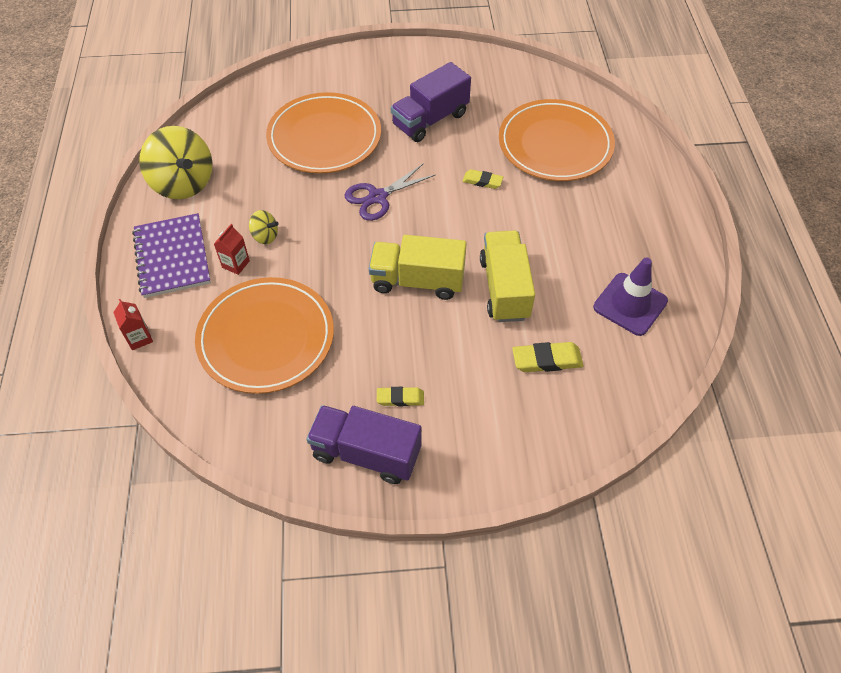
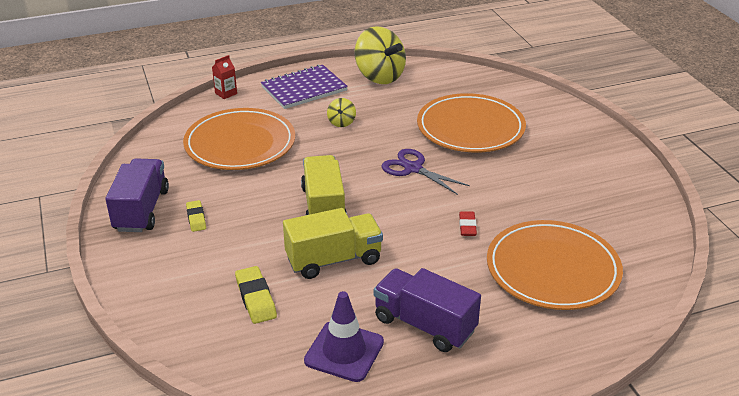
camera: 75 degrees right, 20 degrees down
yellow spinning top [139,126,213,199] -> yellow spinning top turned 75 degrees counterclockwise [354,26,406,84]
red carton [214,224,250,275] -> none
purple truck [391,62,471,142] -> purple truck moved to [374,268,481,352]
yellow eraser [462,169,503,189] -> red eraser [459,211,477,236]

